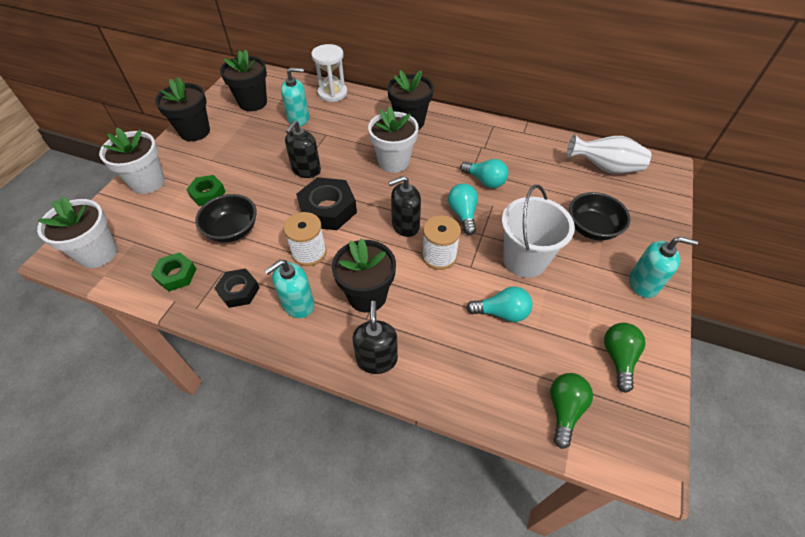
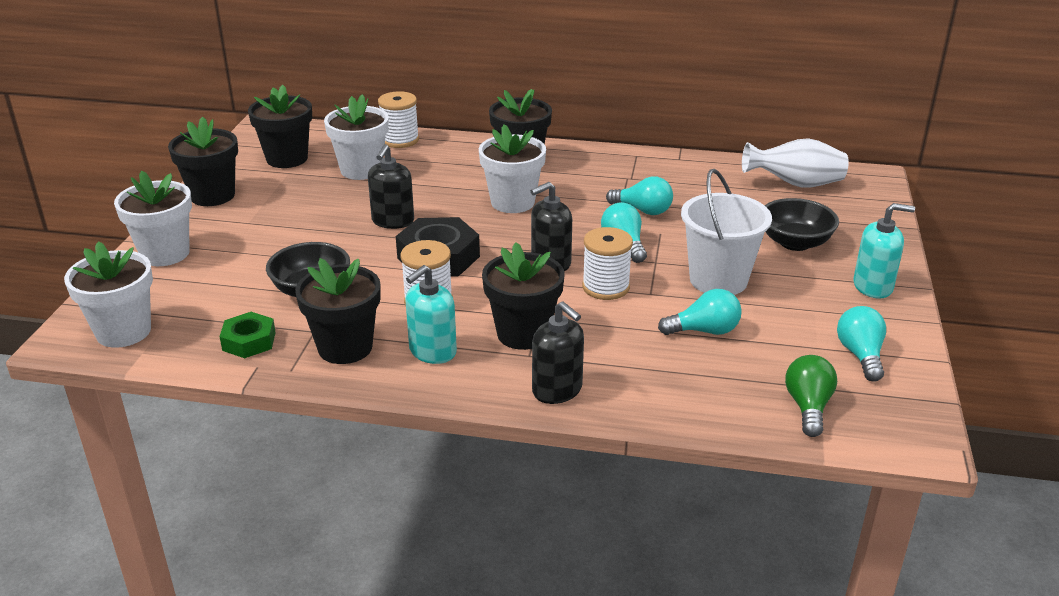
camera: 10 degrees left, 20 degrees down
green nut [186,175,226,206] -> none
black nut [215,269,259,308] -> black flower pot [295,258,381,364]
turquoise soap dispenser [281,67,309,126] -> white flower pot [324,94,389,180]
white hourglass [311,44,347,102] -> white spool [378,91,419,148]
black soap dispenser [352,301,398,374] -> black soap dispenser turned 150 degrees clockwise [532,301,584,404]
green light bulb [604,323,646,393] -> turquoise light bulb [837,306,886,382]

